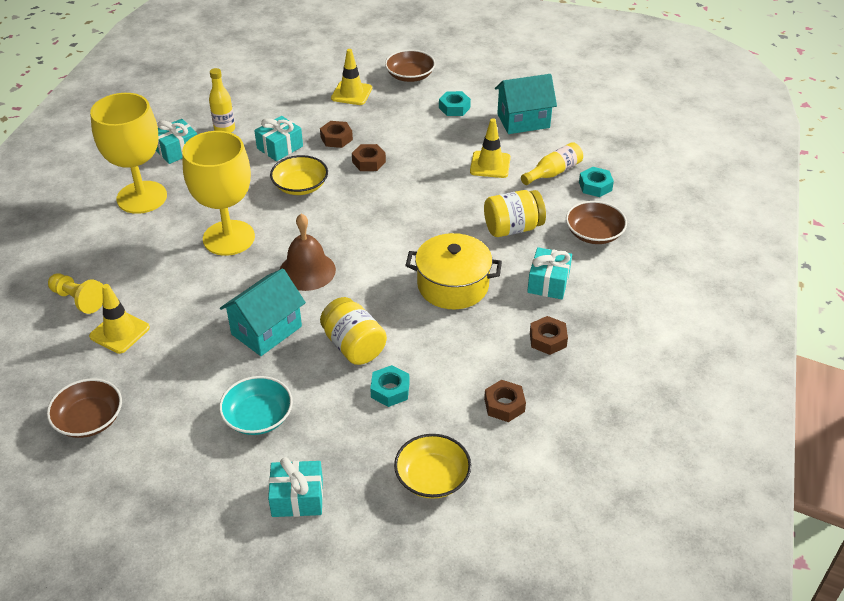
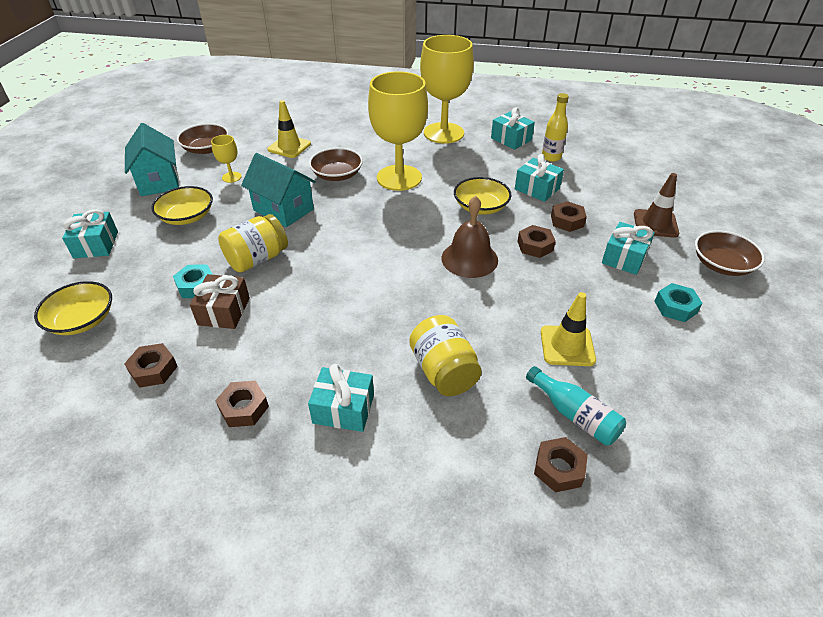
camera: 85 degrees right, 0 degrees up
yellow pawn [48,273,103,314] -> none
turquoise bowl [219,376,293,435] -> yellow bowl [151,186,213,225]
brown bell [280,214,336,291] -> brown bell moved to [442,196,498,278]
yellow traffic cone [331,49,372,105] -> brown traffic cone [634,173,679,238]
yellow pot [405,233,502,309] -> none
turquoise house [495,74,557,134] -> turquoise house moved to [125,123,179,196]
yellow bottle [521,142,583,185] -> turquoise bottle [526,366,626,446]
brown bowl [566,201,627,244] -> brown bowl moved to [309,148,363,181]
turquoise nut [579,167,614,197] -> brown nut [534,437,588,492]
none -> brown gift [190,274,250,329]
none -> yellow goblet [211,135,242,183]
none -> turquoise gift [602,222,655,275]

